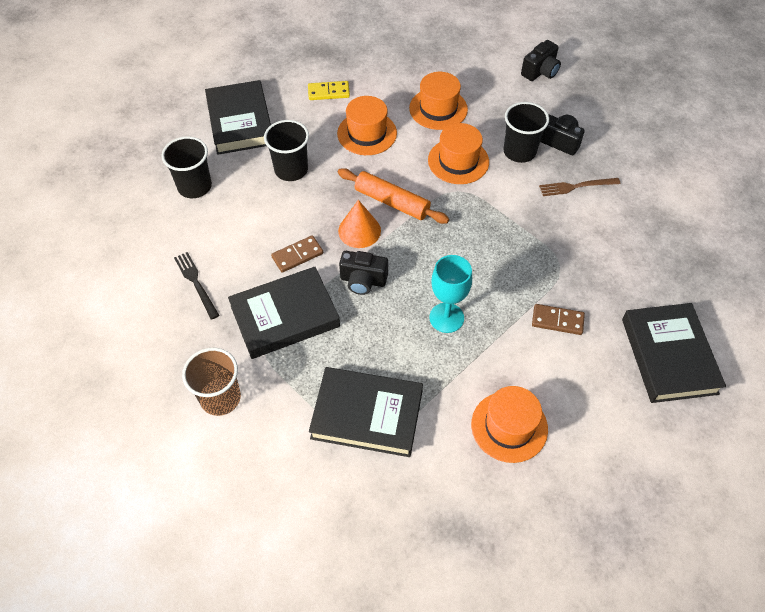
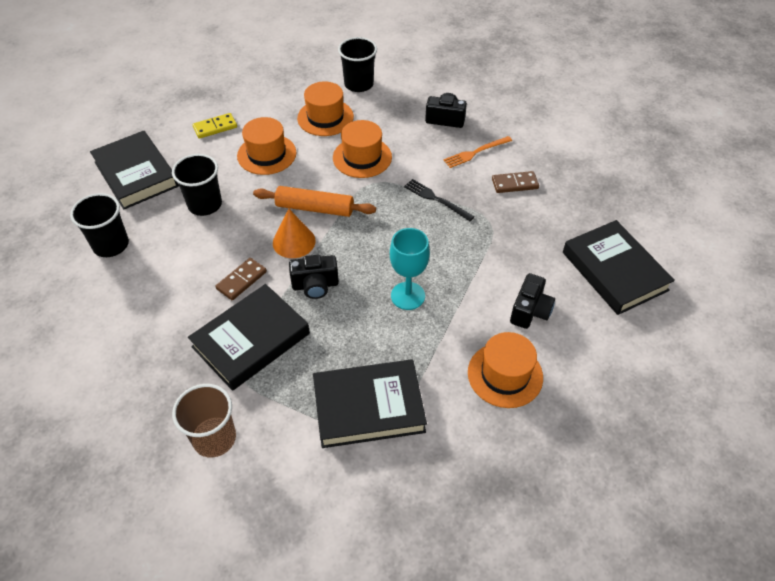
camera: 20 degrees left, 5 degrees down
black fork [174,252,220,320] -> black fork moved to [404,179,474,221]
black cup [503,102,549,163] -> black cup moved to [338,37,377,92]
black camera [521,40,561,81] -> black camera moved to [510,273,555,329]
brown domino [532,304,585,335] -> brown domino moved to [492,171,539,193]
brown fork [539,178,620,196] -> orange fork [444,136,512,168]

